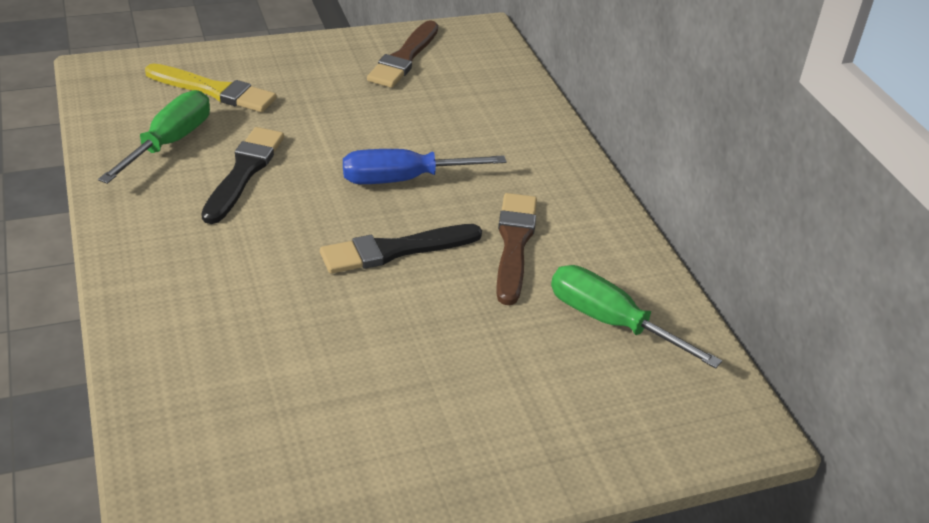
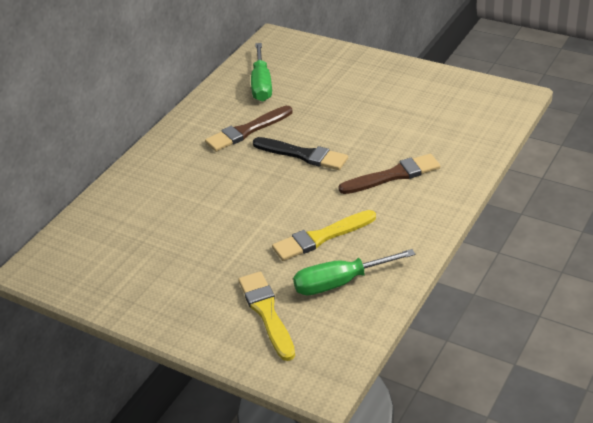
camera: 125 degrees left, 0 degrees up
black brush [201,127,284,224] -> yellow brush [272,210,376,261]
blue screwdriver [343,149,507,184] -> none
brown brush [367,20,438,88] -> brown brush moved to [338,154,440,194]

